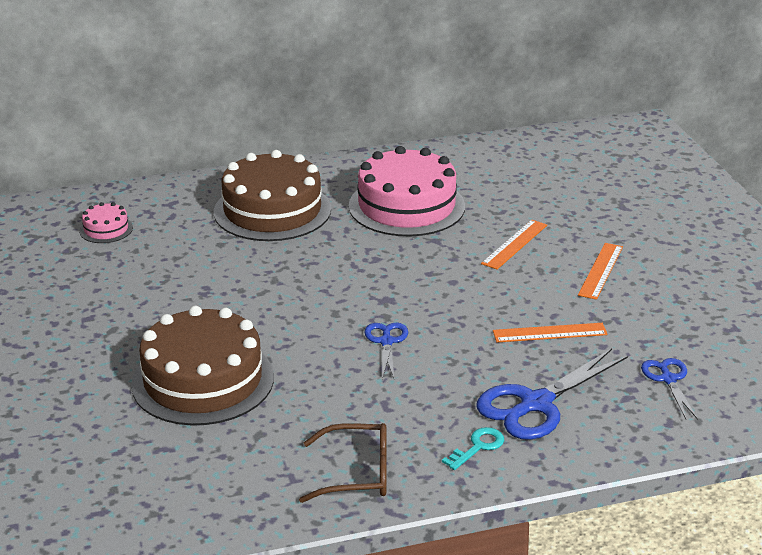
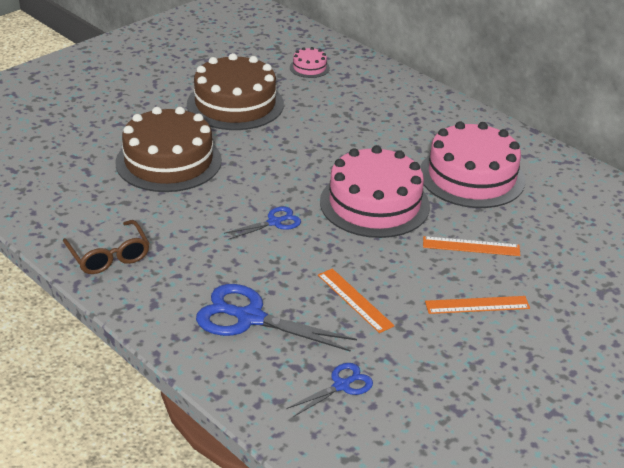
camera: 60 degrees right, 5 degrees up
brown cake [214,150,331,241] -> brown cake moved to [187,53,284,130]
turquoise key [442,427,504,470] -> none
none -> pink cake [320,145,430,238]

